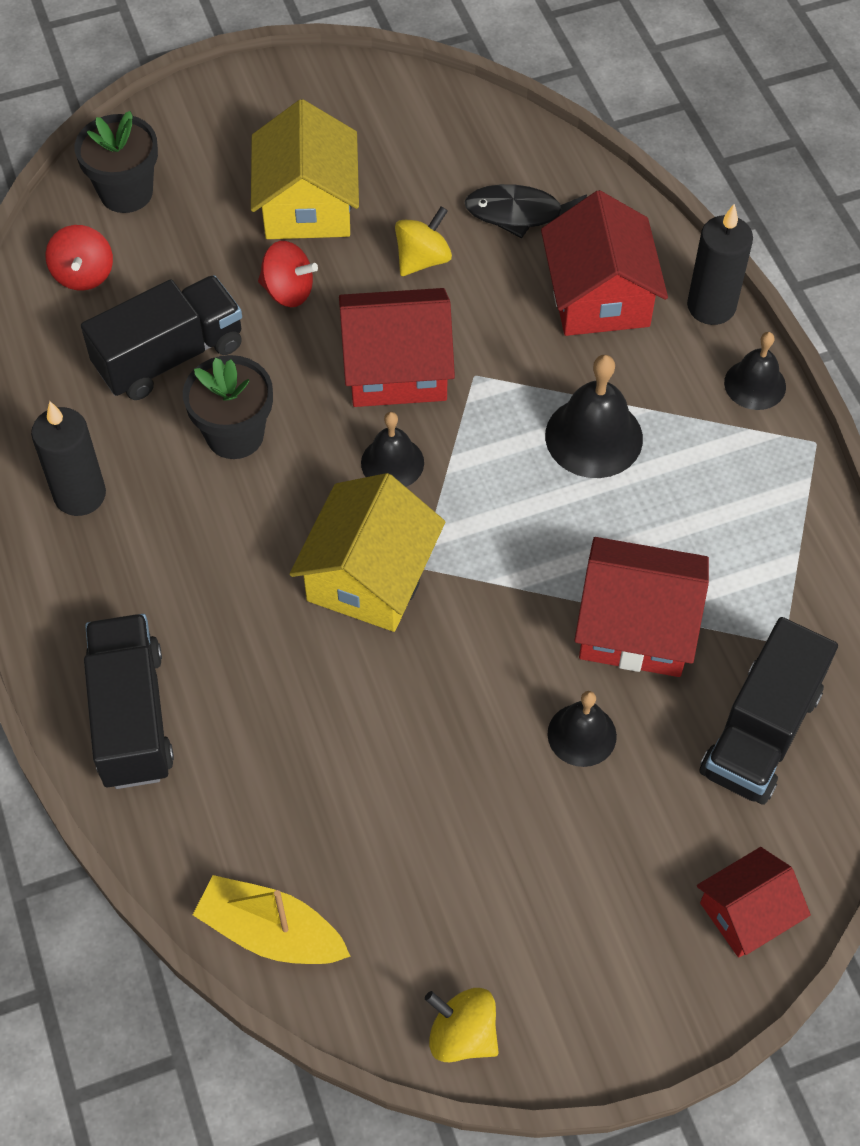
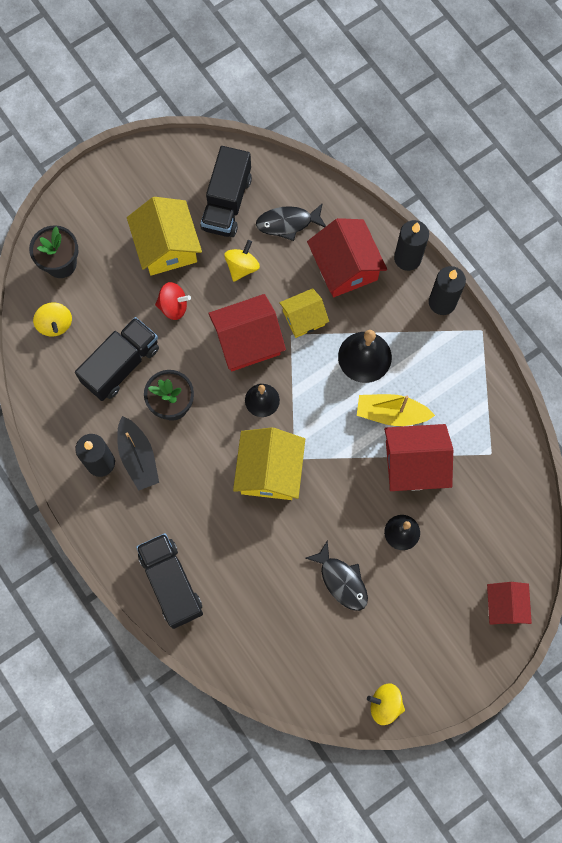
camera: 15 degrees left, 15 degrees up
red spinning top [45,225,113,291] -> yellow spinning top [33,302,72,337]
yellow boat [193,875,351,964] -> yellow boat moved to [357,394,435,426]
red house [697,847,811,958] -> red house turned 45 degrees counterclockwise [487,582,532,625]
black truck [699,617,838,805] -> black truck moved to [200,146,252,237]
black bell [724,332,786,410] -> black candle [429,266,466,315]
none -> black boat [117,416,159,491]
none -> yellow house [279,288,329,338]
none -> black fish [305,540,368,611]

